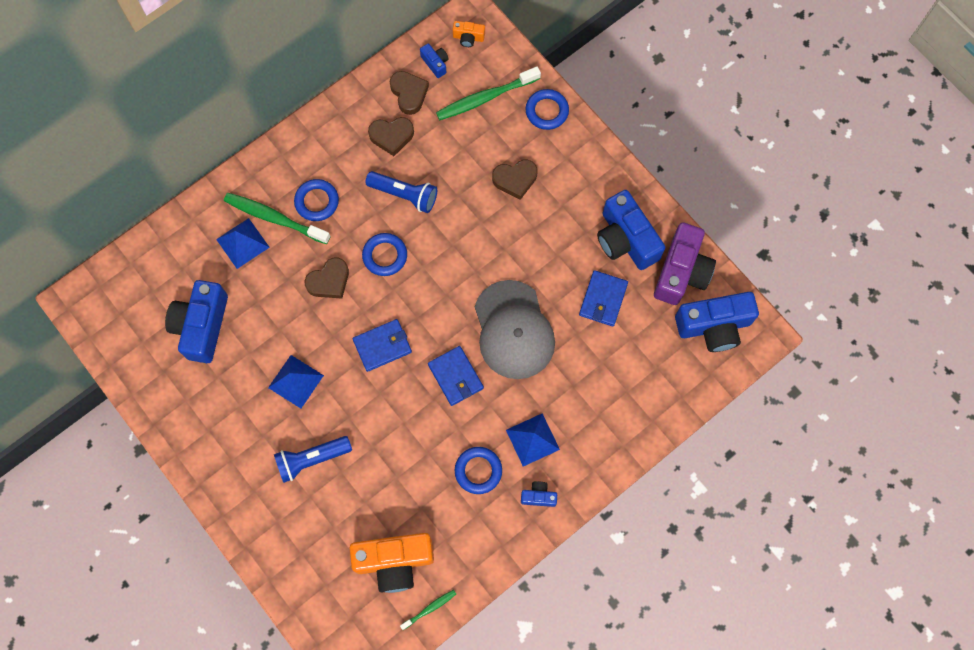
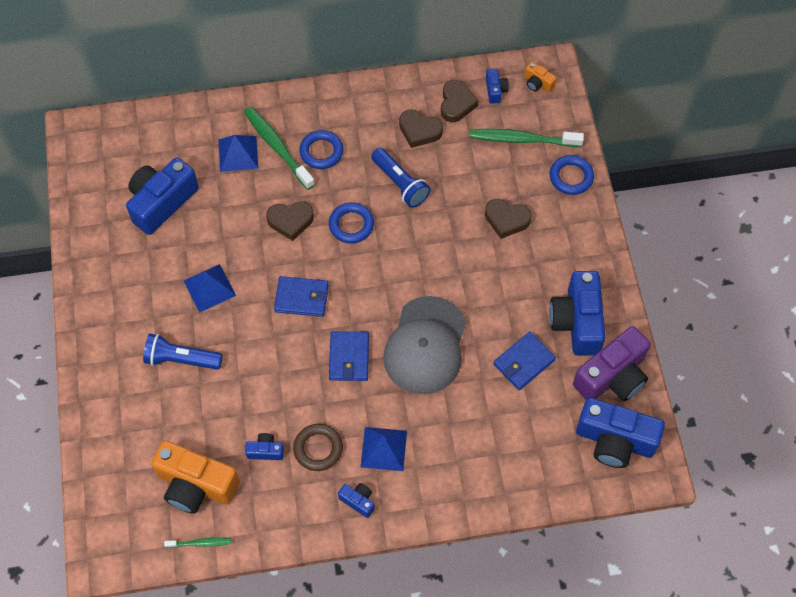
camera: 30 degrees right, 10 degrees down
blue ring [455,447,502,494] -> brown ring [293,424,343,471]
none -> blue camera [245,433,284,460]

